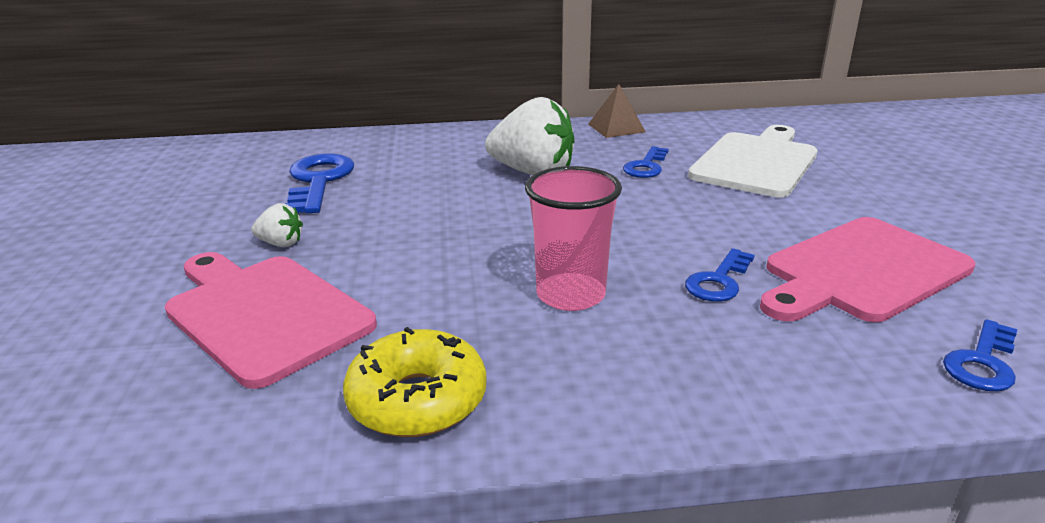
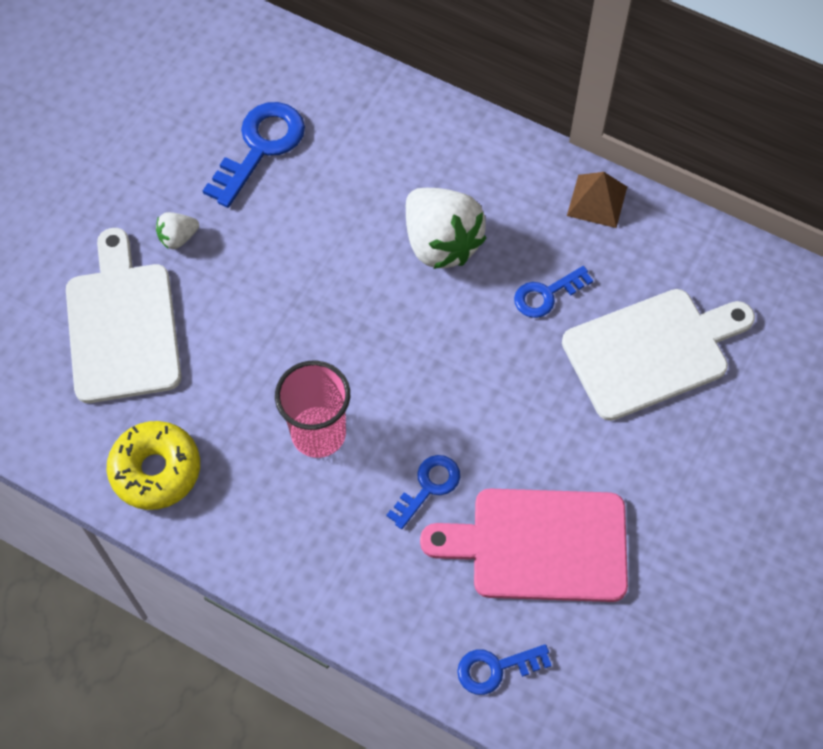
camera: 35 degrees right, 35 degrees up
pink cutting board [165,252,377,389] -> white cutting board [66,228,182,403]
white strawberry [251,203,303,247] -> white strawberry turned 105 degrees clockwise [156,212,199,249]
blue key [685,248,755,302] -> blue key turned 150 degrees clockwise [386,455,460,529]

